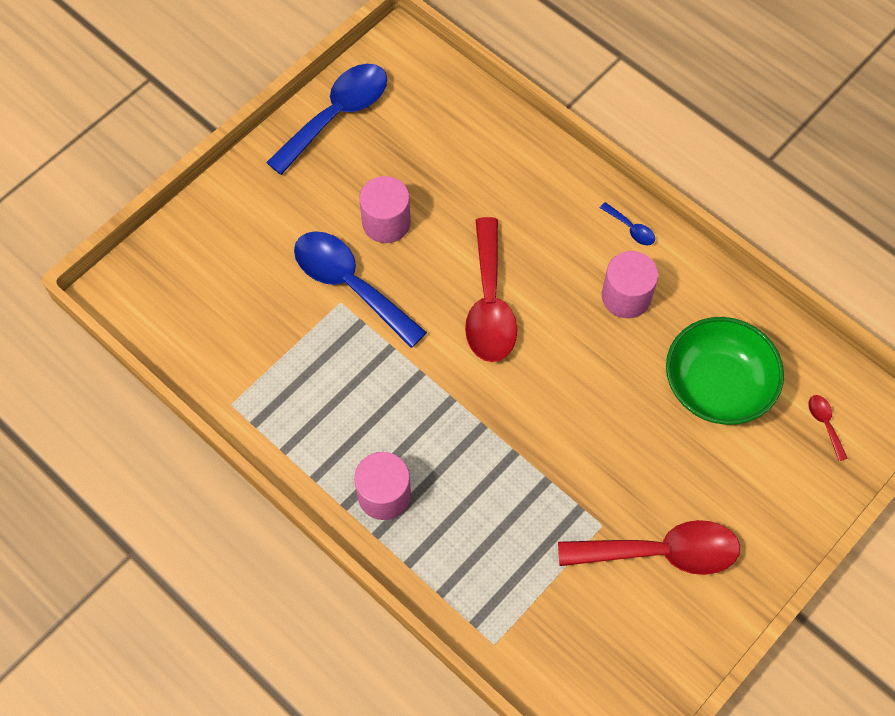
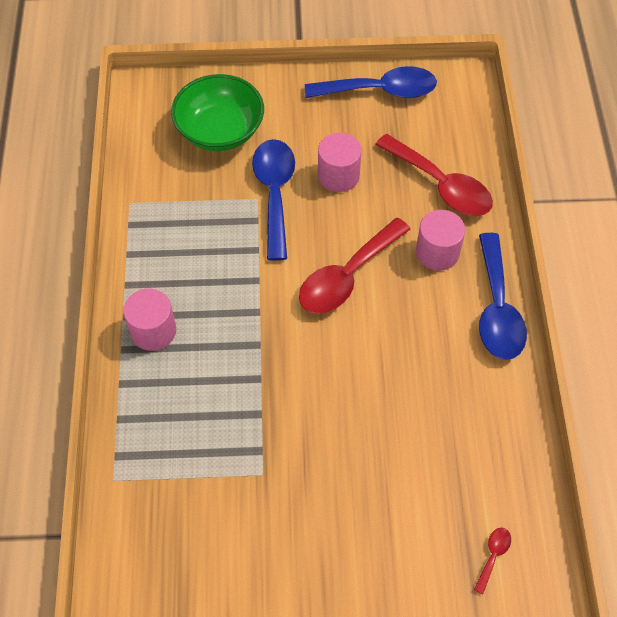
camera: 45 degrees right, 5 degrees down
red spoon [558,520,740,575] -> red spoon moved to [375,134,493,216]
blue spoon [600,202,655,245] -> blue spoon [479,233,527,360], size x2.41
pink cylinder [602,251,658,318] -> pink cylinder moved to [416,210,465,271]
green bowl [666,317,784,425] -> green bowl moved to [171,74,264,151]

